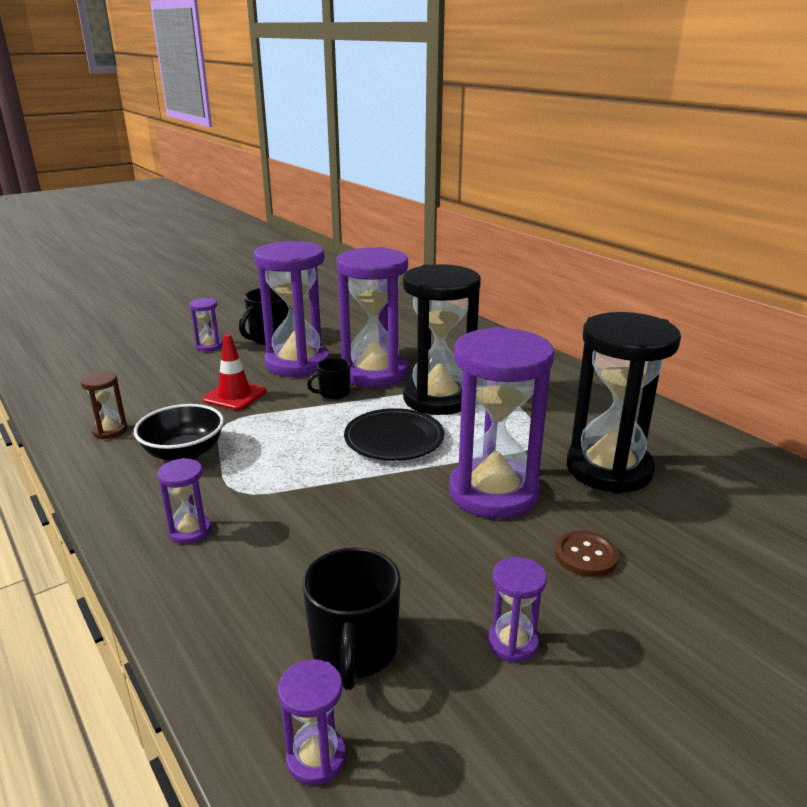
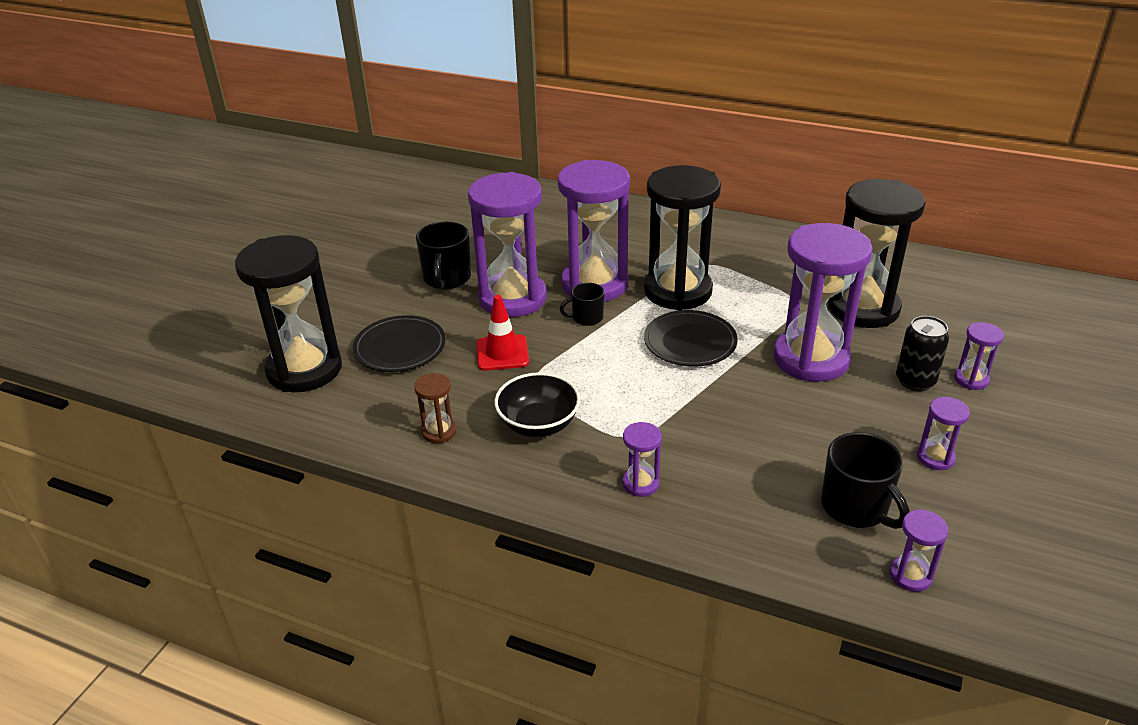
camera: 30 degrees left, 10 degrees up
purple hourglass [189,298,223,352] -> purple hourglass moved to [954,322,1004,390]
black mug [307,358,350,400] -> black mug turned 45 degrees clockwise [560,283,604,326]
brown button [555,531,619,577] -> black can [896,316,949,391]
none -> black hourglass [235,235,342,392]
none -> black plate [353,315,446,372]

